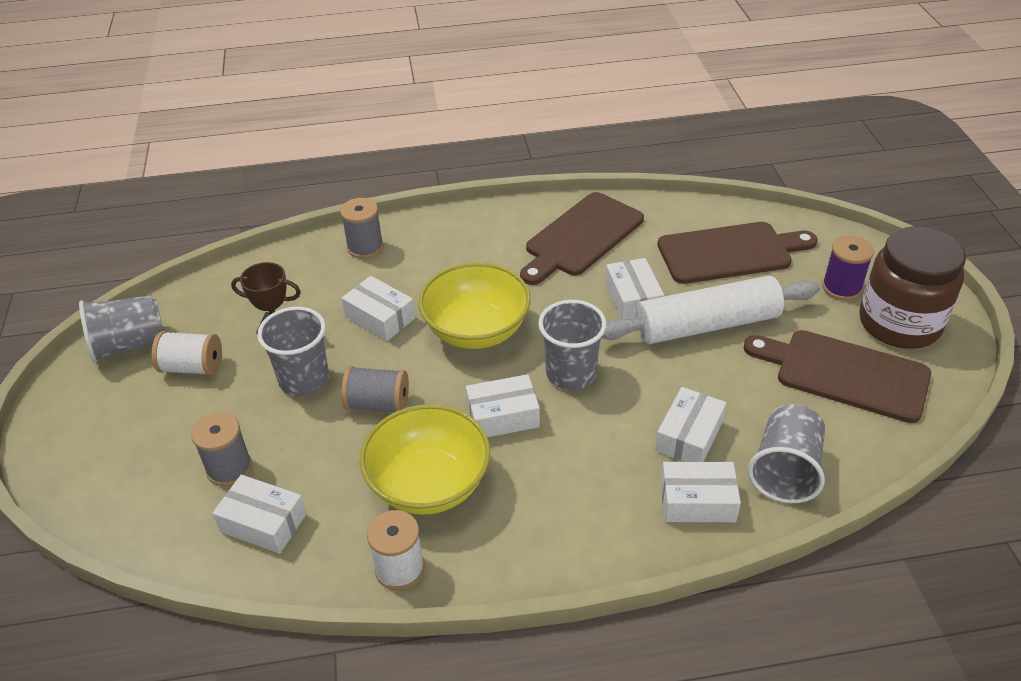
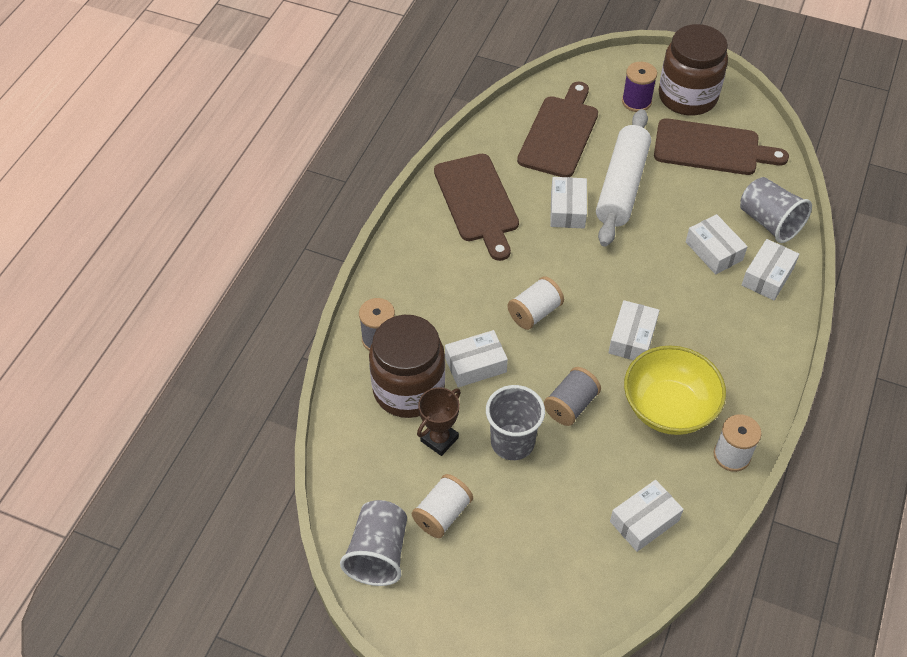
camera: 60 degrees left, 10 degrees up
grey spool [191,412,252,486] -> none
yellow bowl [419,262,531,349] -> white spool [508,276,564,330]
grey cup [538,300,606,390] -> none
white box [605,258,664,320] -> white box turned 75 degrees clockwise [550,177,587,228]
brown cutting board [744,330,931,423] -> brown cutting board turned 135 degrees counterclockwise [654,118,789,175]
none -> brown jar [369,315,445,418]

